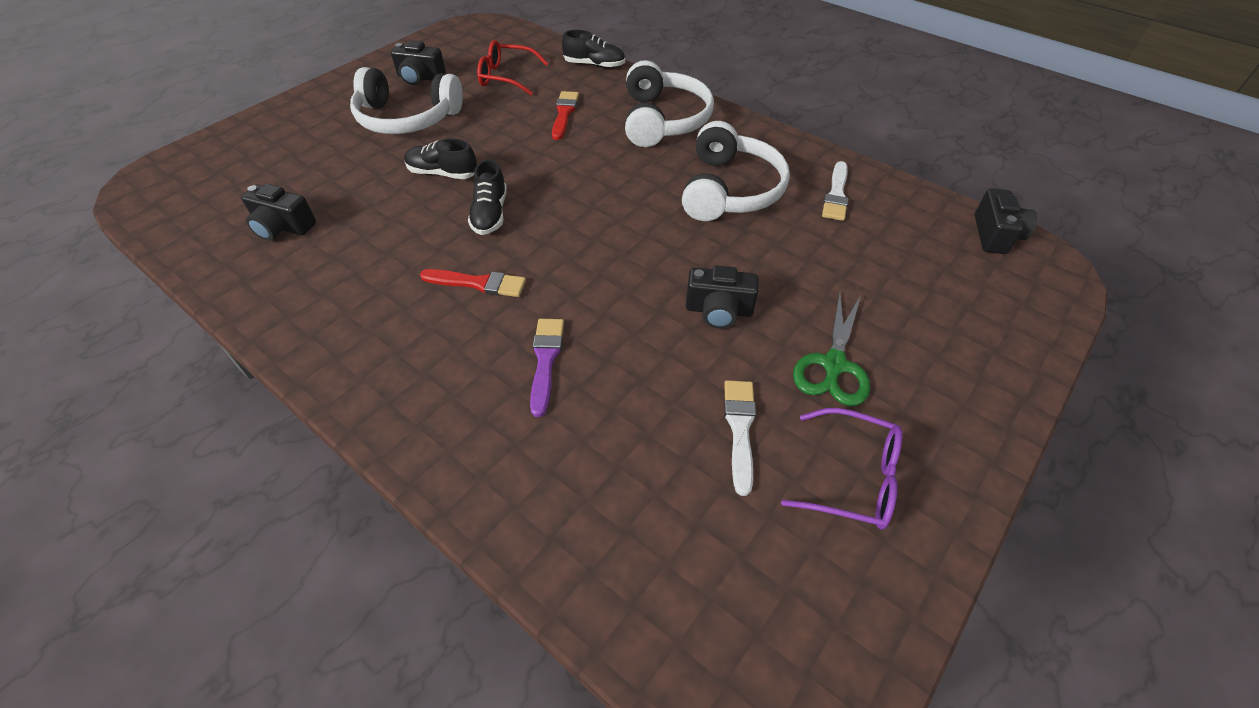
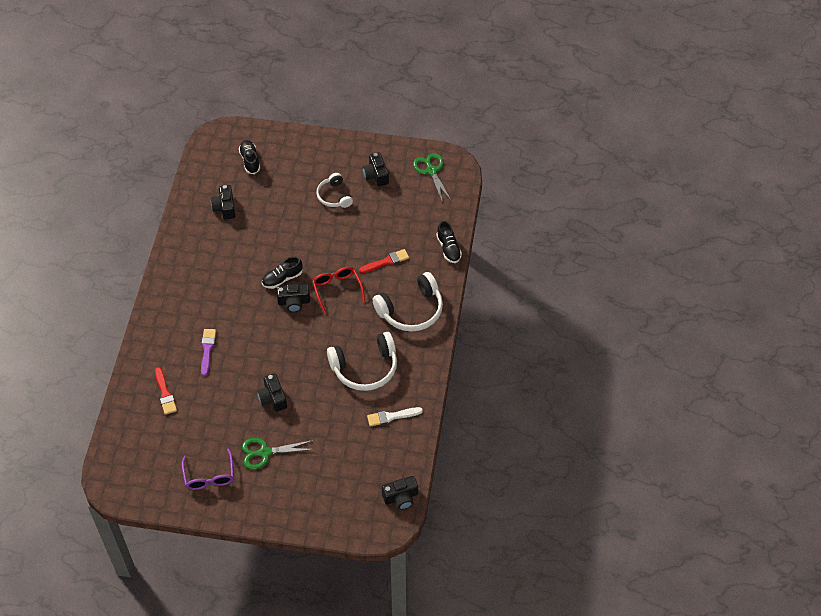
camera: 60 degrees right, 5 degrees up
white headphones [350,67,463,134] -> white headphones [316,173,353,208], size x0.60
black shoe [404,138,477,179] -> black shoe moved to [239,140,260,174]
red brush [420,269,526,297] -> red brush moved to [155,367,177,415]
red glasses [477,40,548,95] -> red glasses moved to [312,267,365,314]
purple brush [530,319,564,417] -> purple brush turned 60 degrees counterclockwise [201,329,216,376]
white brush [724,380,756,496] -> none
none -> black camera [276,284,310,312]
none -> green scissors [413,153,451,203]

